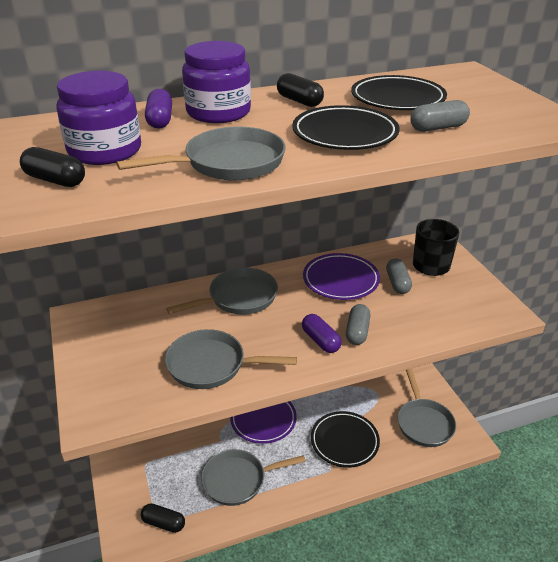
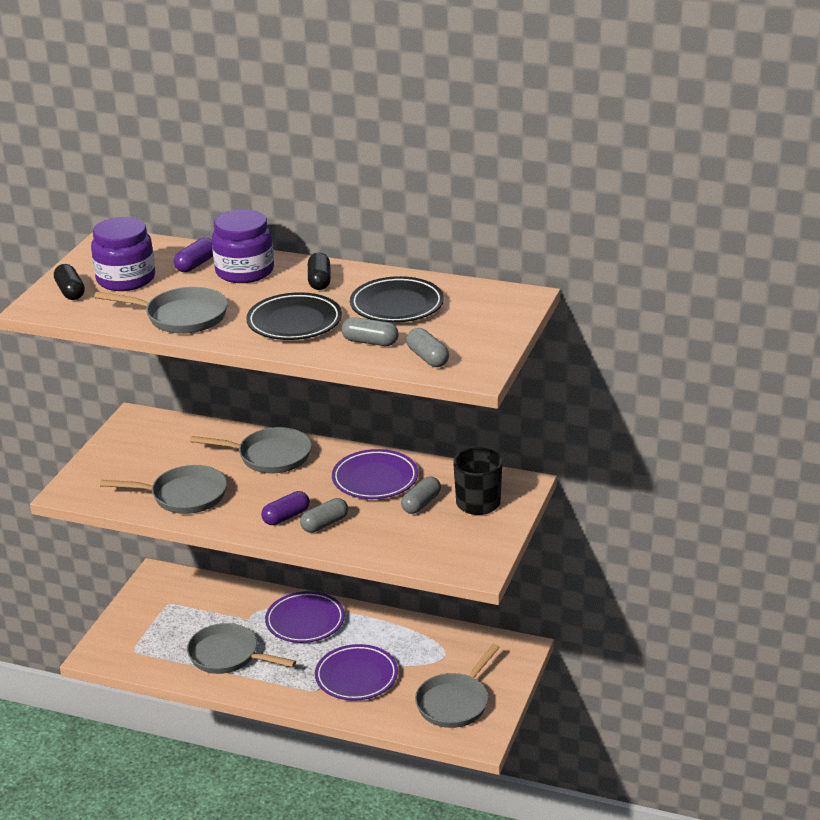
camera: 40 degrees right, 5 degrees down
black capsule [141,503,185,533] -> none
grey pan [165,329,297,389] -> grey pan turned 135 degrees clockwise [100,465,227,514]
purple capsule [302,314,342,353] -> purple capsule turned 45 degrees clockwise [261,491,310,525]
black plate [311,411,380,468] -> purple plate [315,644,398,701]
none -> grey capsule [406,328,449,367]

